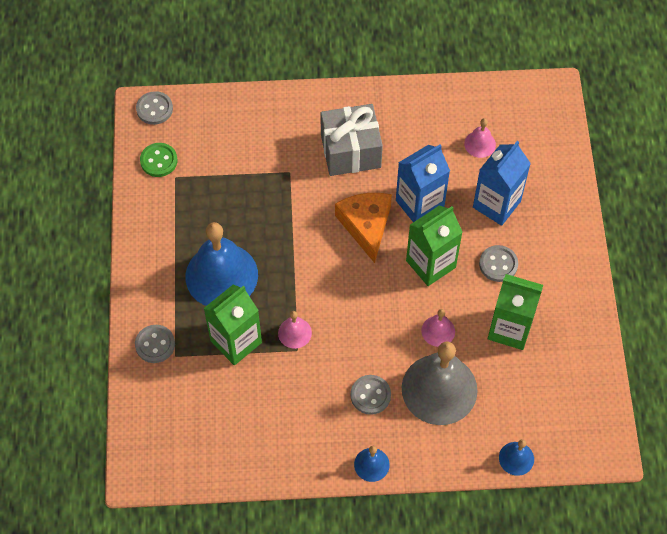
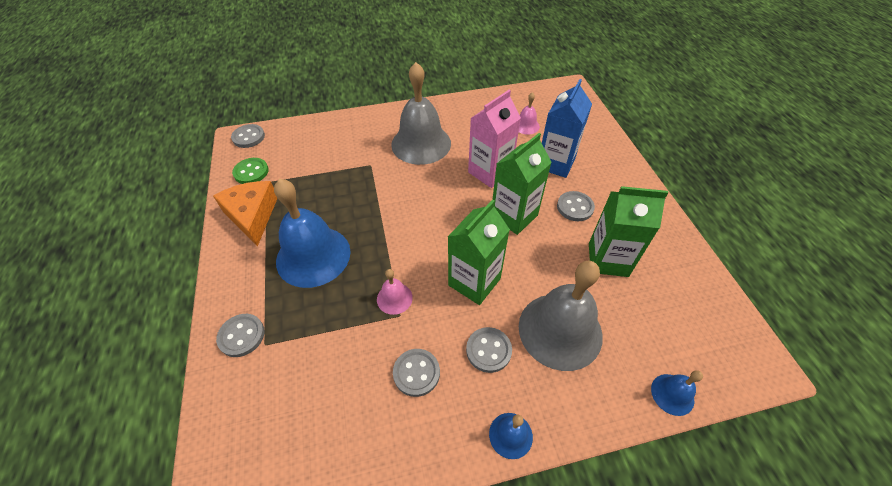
camera: 10 degrees left, 10 degrees down
green carton [204,285,262,366] -> green carton moved to [448,199,510,305]
grey gift [320,104,383,176] -> grey bell [391,62,451,165]
orange cheese [335,193,392,263] -> orange cheese moved to [213,181,278,247]
blue carton [396,144,450,222] -> pink carton [468,90,521,188]
pink bell [421,309,455,347] -> none
none -> grey button [393,349,440,397]

